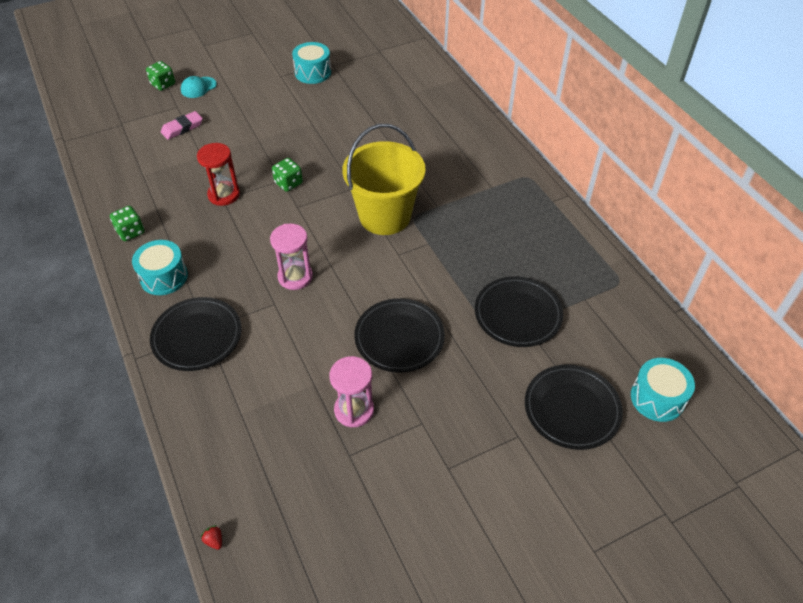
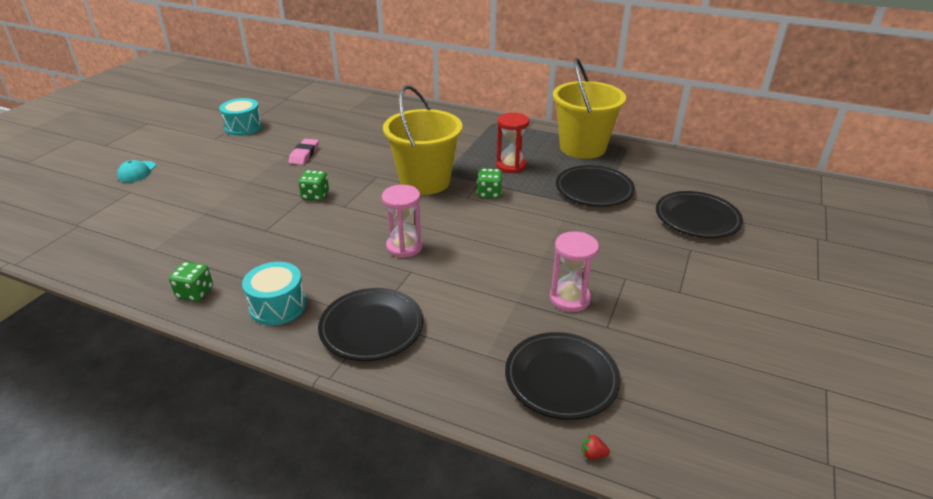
camera: 40 degrees left, 15 degrees down
green dice [146,61,175,91] -> green dice moved to [477,169,503,199]
pink eraser [161,111,203,140] -> pink eraser moved to [289,139,319,165]
red hourglass [197,143,240,206] -> red hourglass moved to [496,113,529,173]
black plate [354,298,445,372] -> black plate moved to [505,332,620,420]
turquoise drum [631,358,695,422] -> none
none -> yellow bucket [553,58,626,159]

